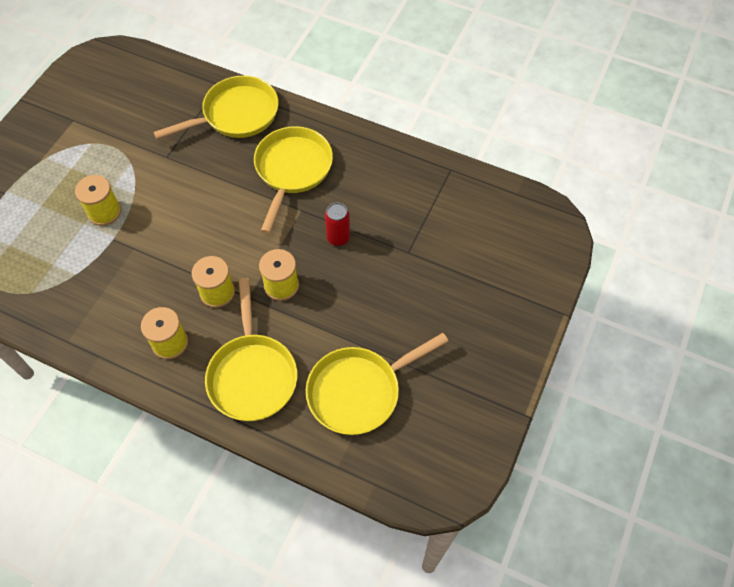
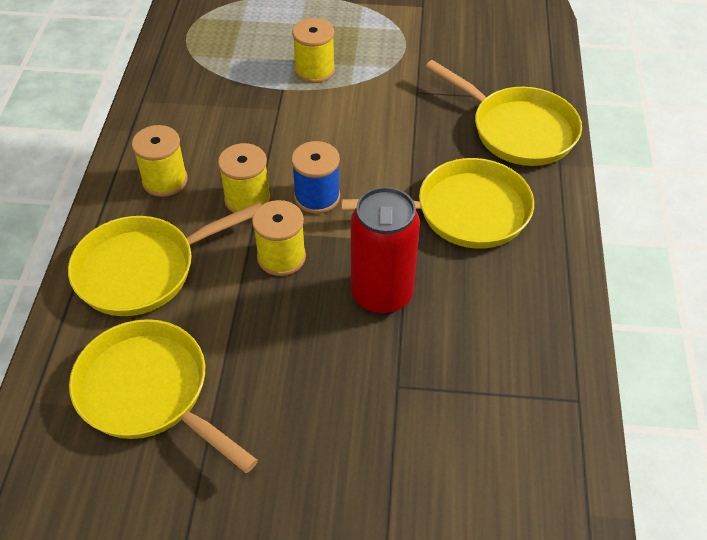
camera: 70 degrees right, 10 degrees down
red can [325,202,350,246] -> red can [351,187,420,315], size x1.80
none -> blue spool [292,141,340,214]

